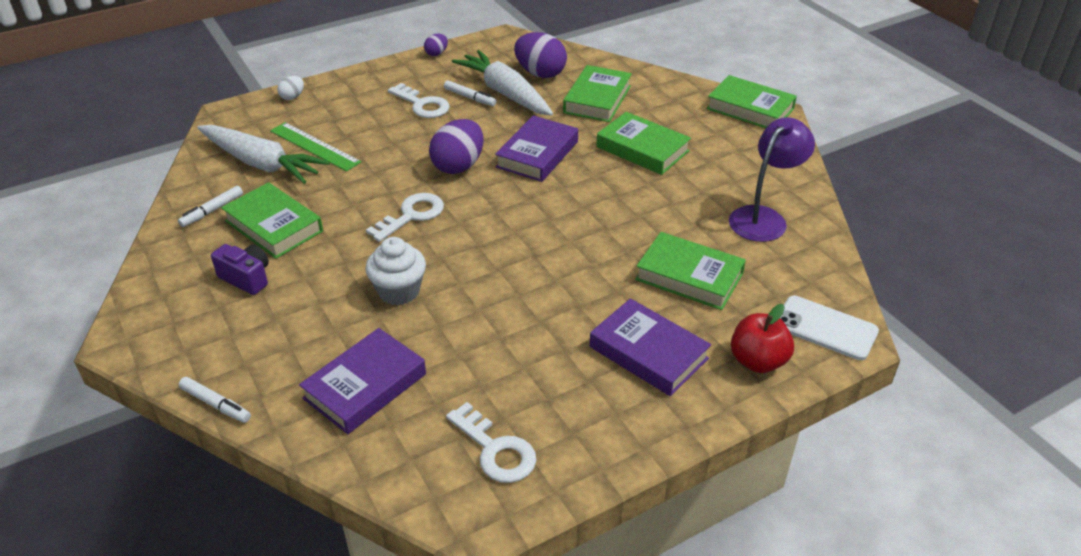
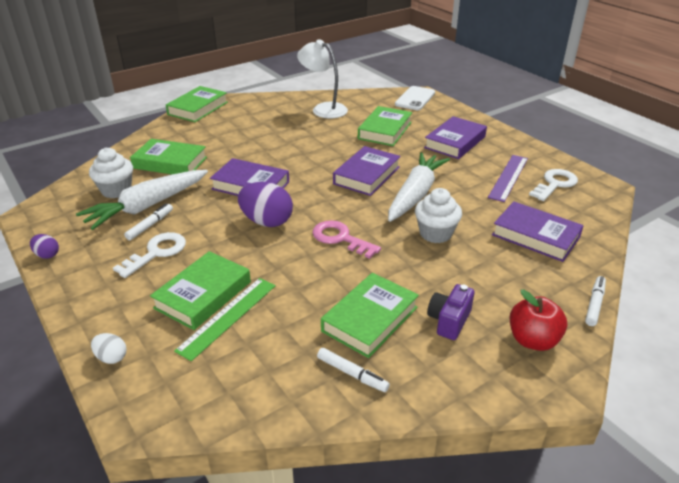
camera: 95 degrees left, 5 degrees down
white carrot [197,125,330,184] -> white carrot moved to [388,152,450,222]
white key [366,193,444,242] -> pink key [313,220,381,259]
purple egg [514,32,567,78] -> white cupcake [89,148,133,198]
green book [596,112,691,175] -> green book moved to [150,251,251,330]
purple lamp [729,117,815,242] -> white lamp [297,39,348,118]
red apple [731,304,794,373] -> red apple moved to [510,289,567,351]
none -> purple book [333,146,401,196]
none -> purple ruler [488,155,528,202]

